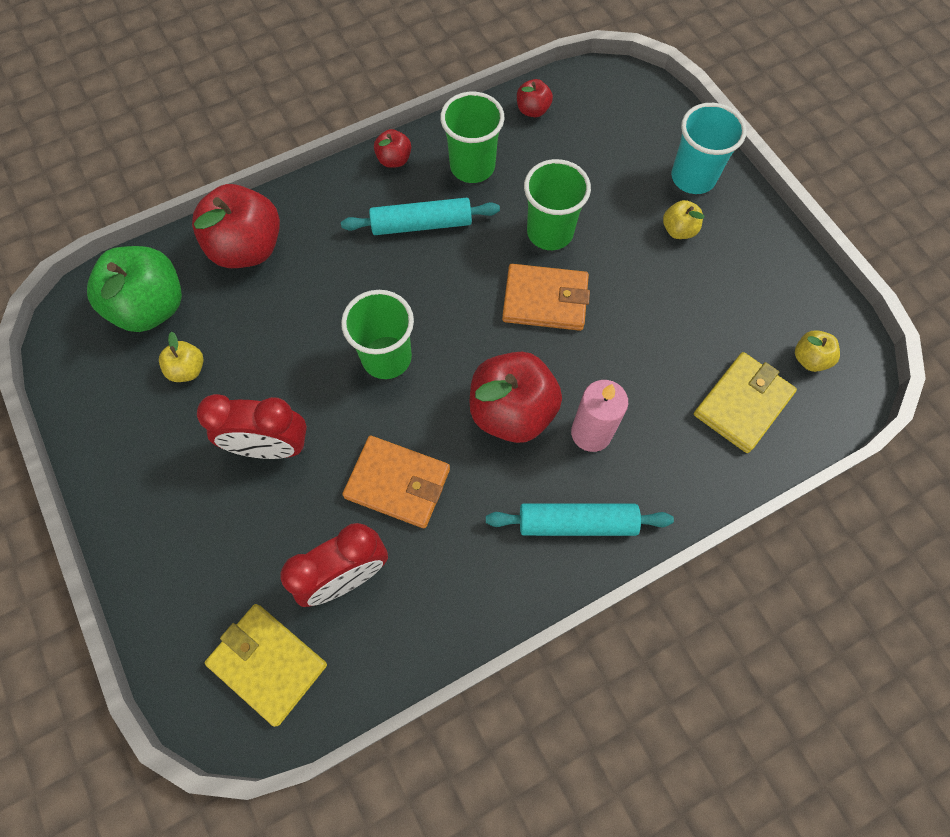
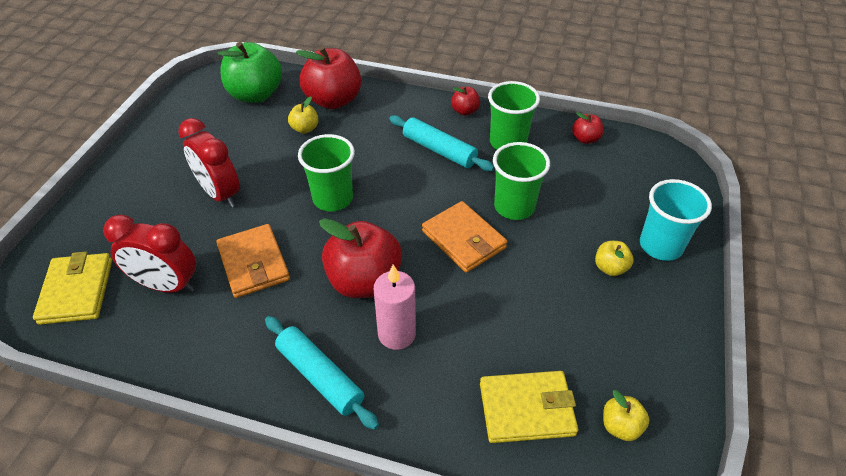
camera: 45 degrees right, 20 degrees down
yellow apple [159,332,204,382] -> yellow apple moved to [288,96,318,134]

